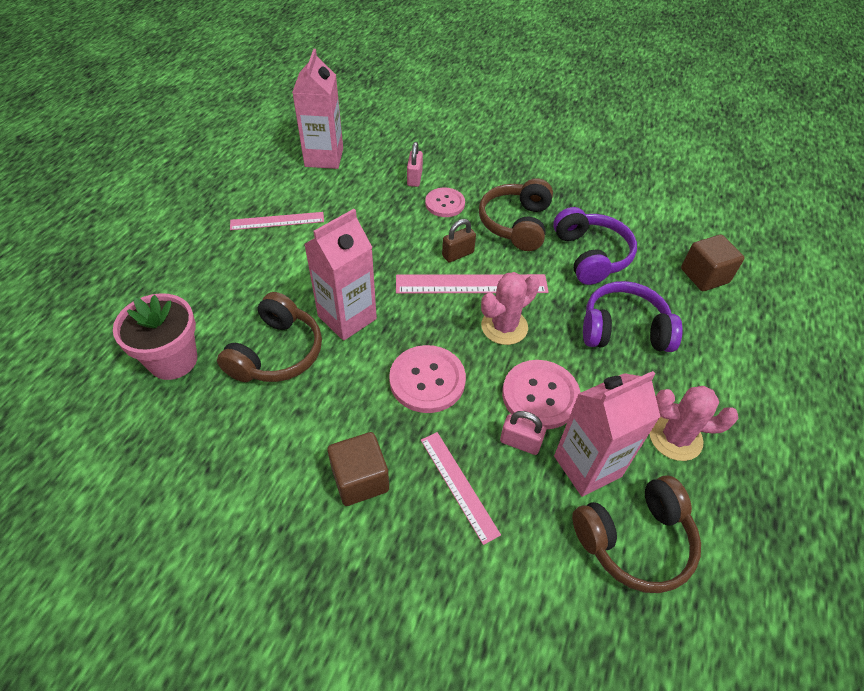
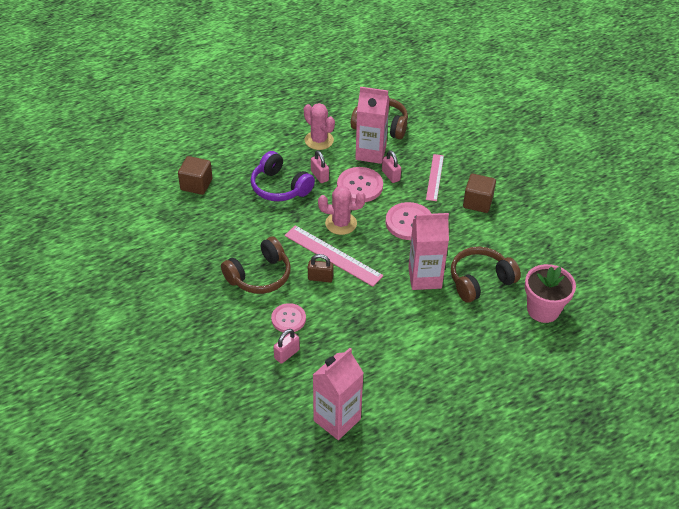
camera: 140 degrees left, 5 degrees down
pink ruler [230,212,324,230] -> none
purple headphones [553,207,637,285] -> none
none -> pink padlock [311,151,329,183]

